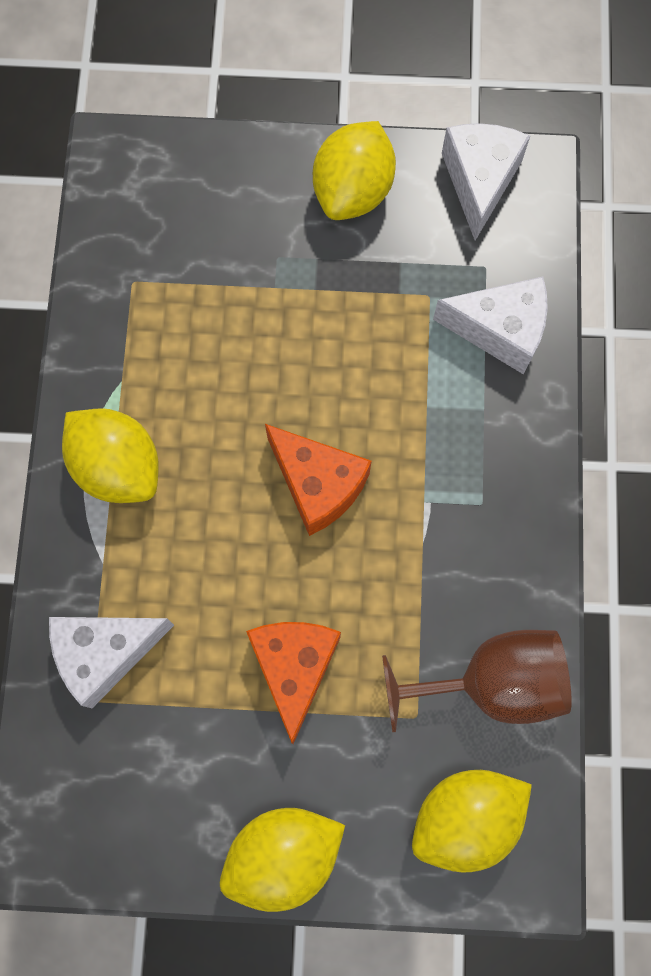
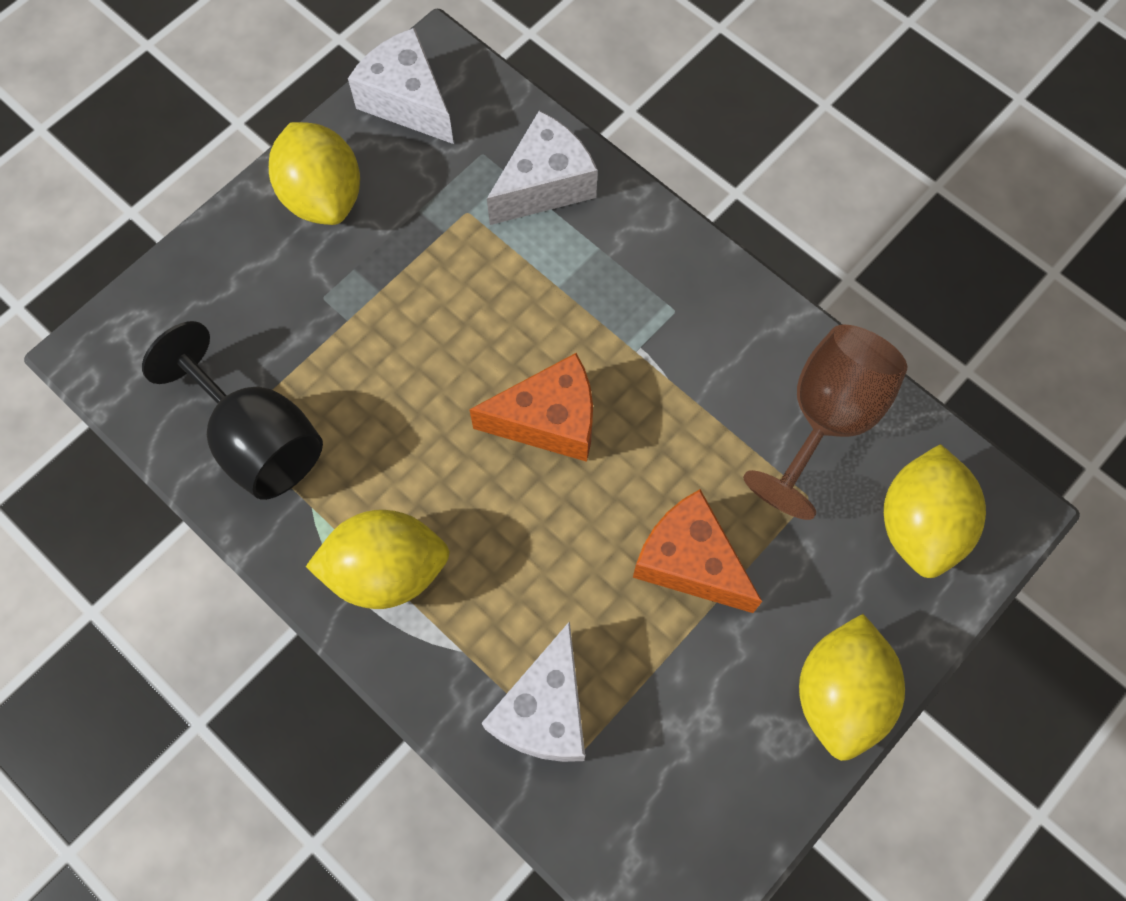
camera: 50 degrees left, 5 degrees down
none -> black goblet [142,321,323,500]

